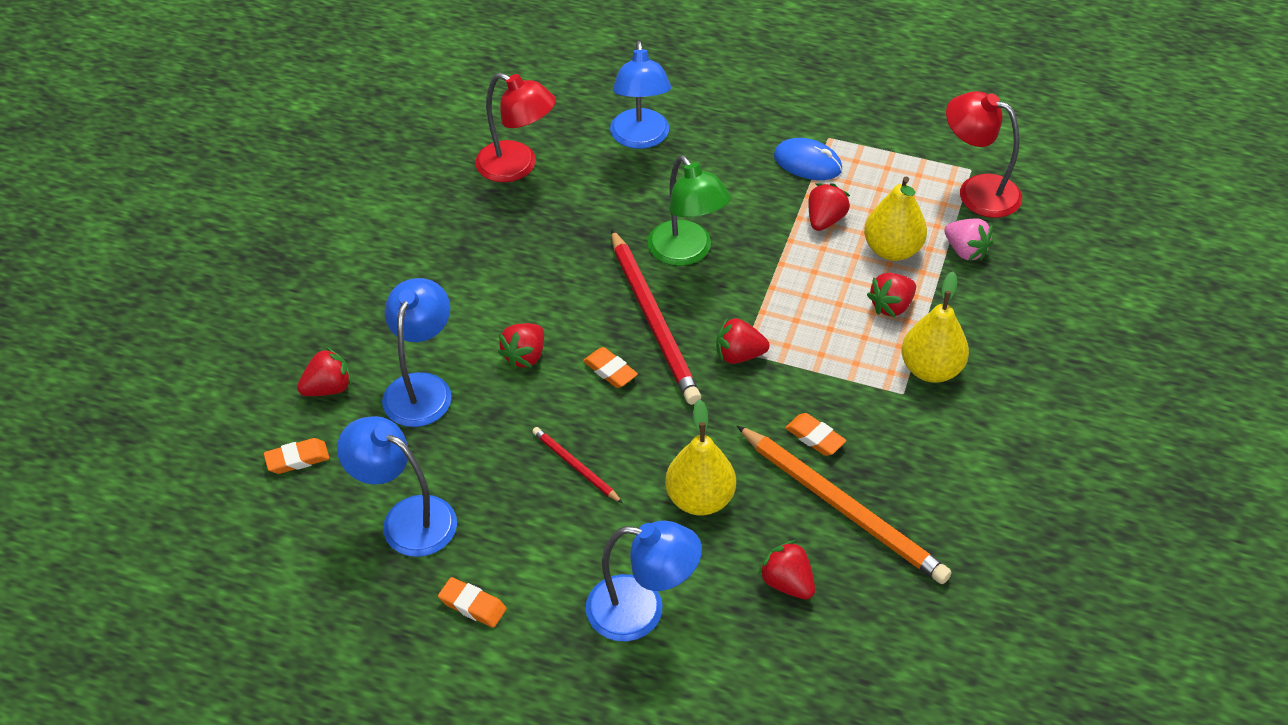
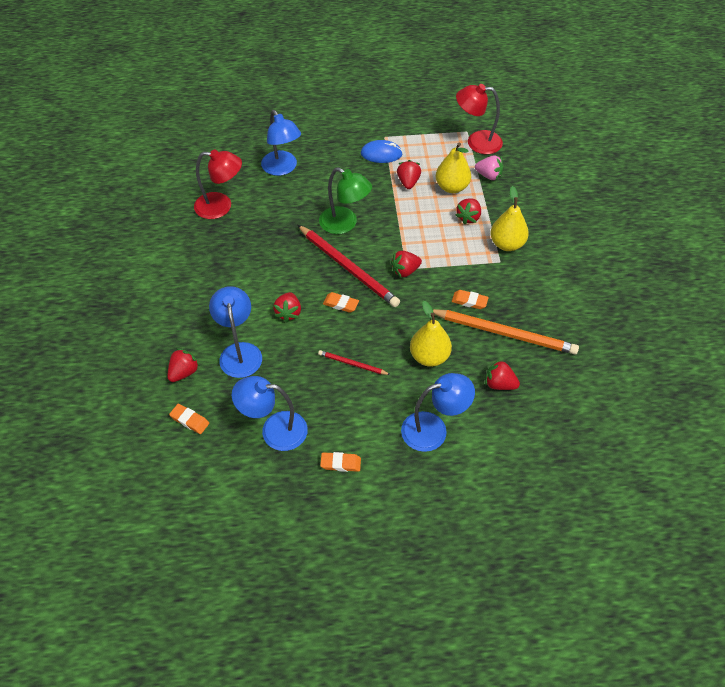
camera: 25 degrees left, 5 degrees up
orange eraser [264,438,330,474] -> orange eraser turned 75 degrees clockwise [169,404,209,434]

